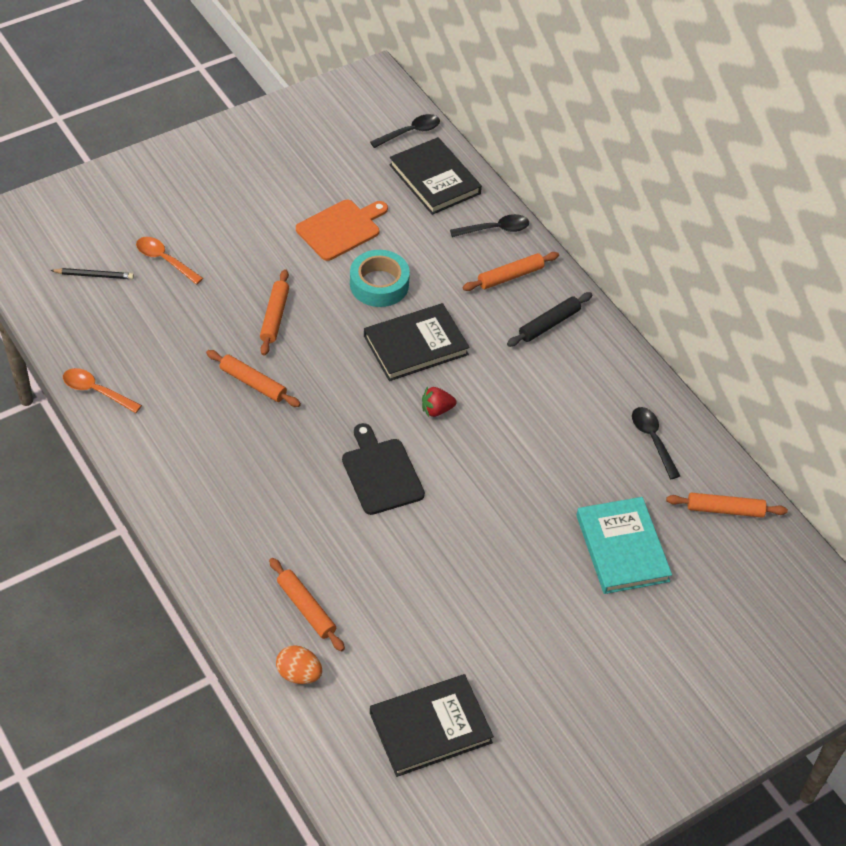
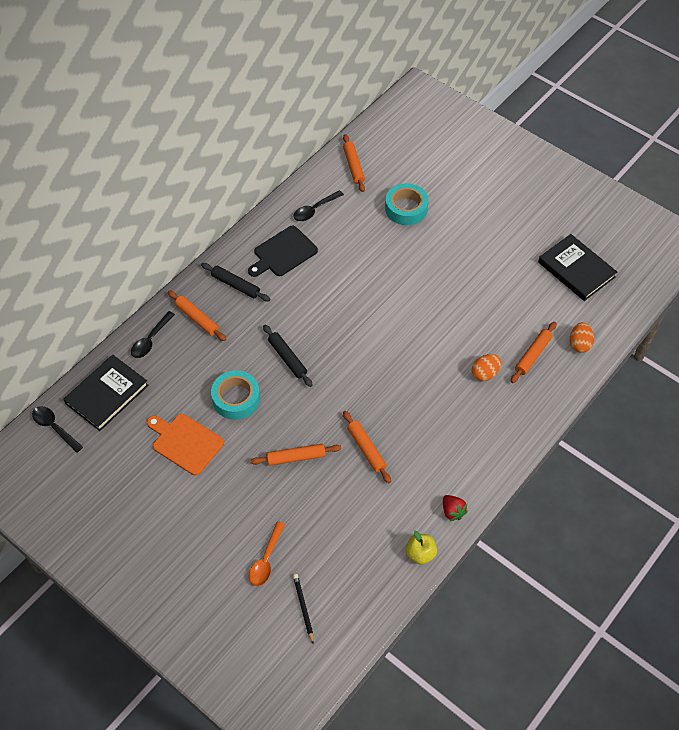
camera: 105 degrees left, 5 degrees up
orange spoon [63,368,142,413] -> yellow apple [406,531,437,565]
orange rolling pin [206,350,301,407] -> orange rolling pin turned 45 degrees counterclockwise [343,411,391,483]
black cutting board [342,423,425,515] -> black cutting board moved to [248,226,318,277]
black book [364,303,470,381] -> black rolling pin [263,325,313,387]
red strawberry [422,386,457,417] -> red strawberry moved to [443,495,468,522]
black spoon [450,214,529,237] -> black spoon turned 120 degrees counterclockwise [131,311,175,358]
turquoise book [576,497,672,594] -> turquoise tape [385,183,429,225]
none -> orange egg [472,354,501,381]

